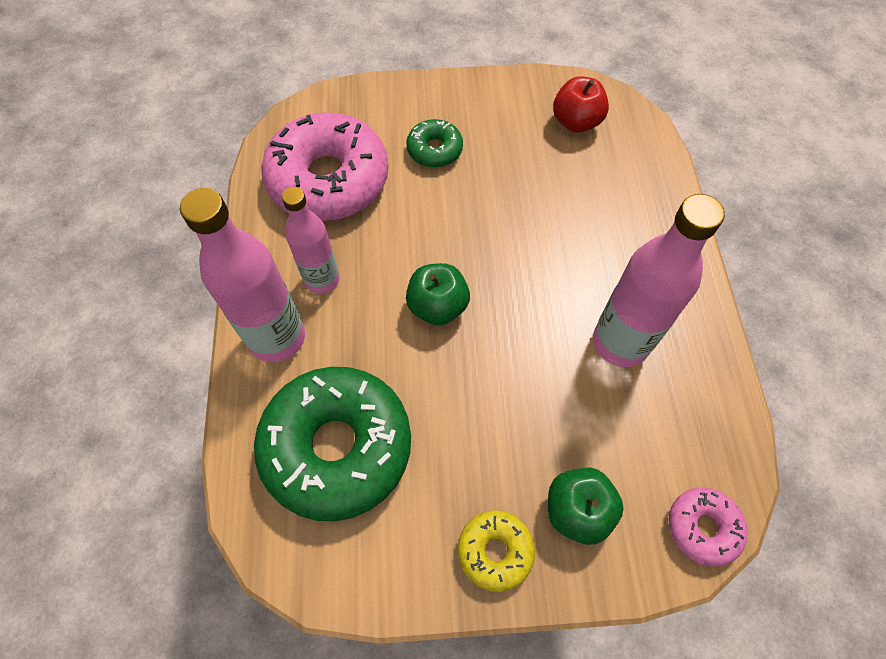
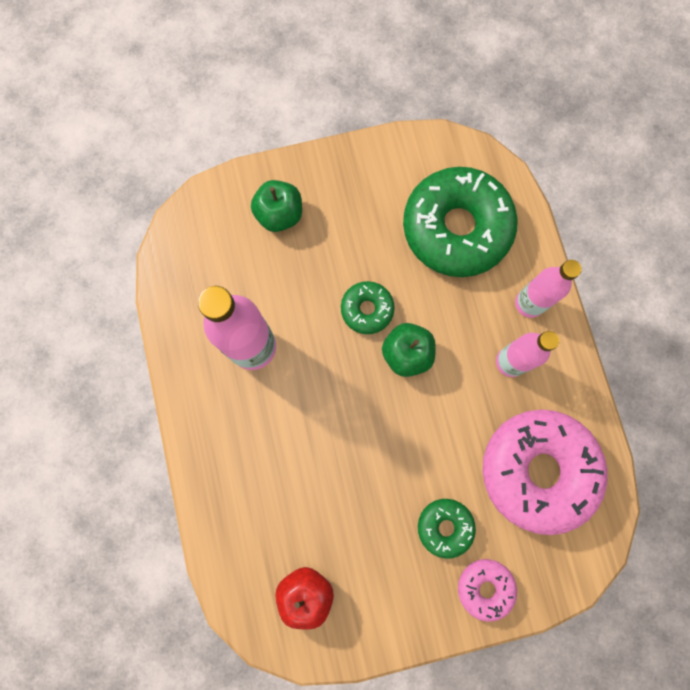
camera: 170 degrees right, 15 degrees up
pink bottle [180,188,305,362] -> pink bottle [515,260,581,318], size x0.65
yellow donut [458,510,535,592] -> none
pink donut [669,487,748,567] -> pink donut moved to [458,559,517,622]
none -> green donut [341,281,395,334]

